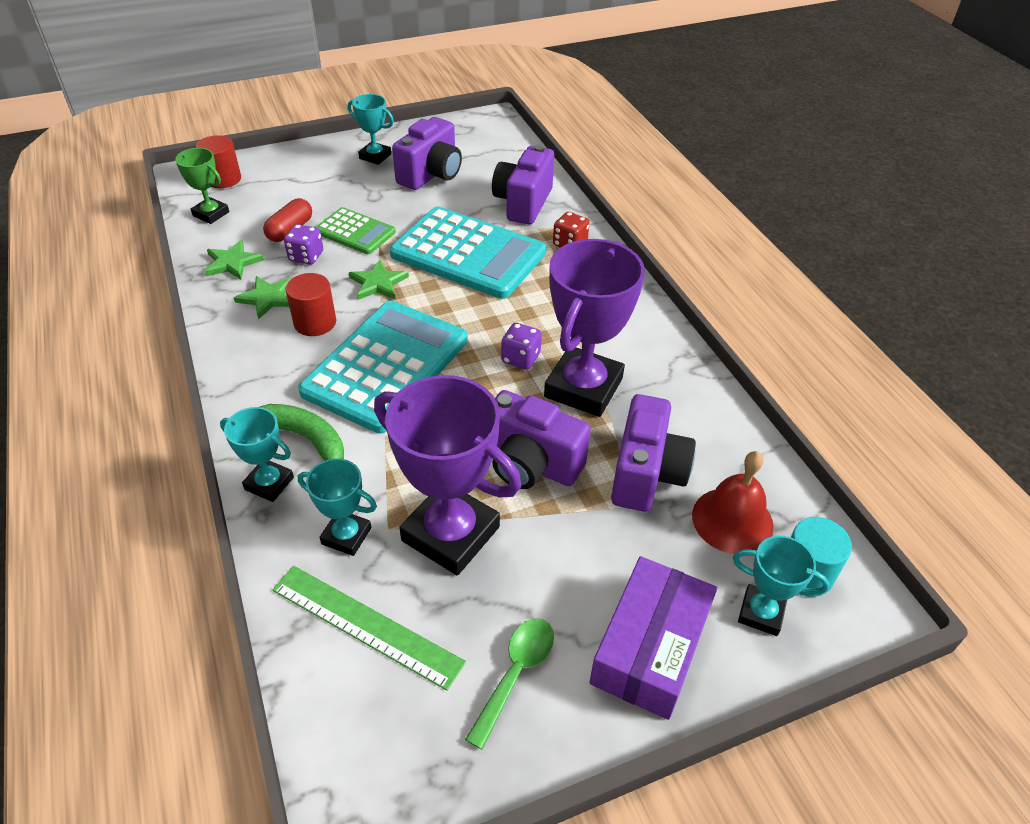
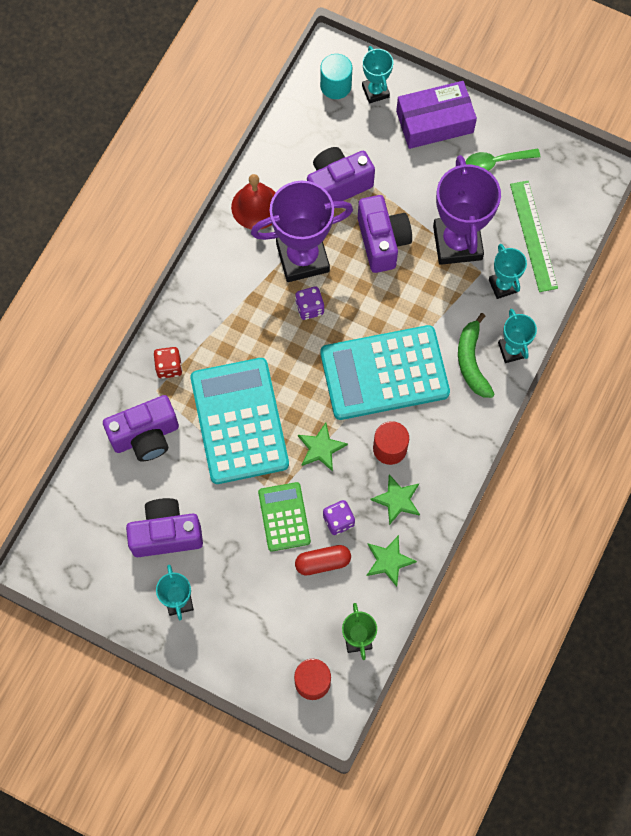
camera: 130 degrees left, 25 degrees up
red bell [692,451,774,554] -> red bell moved to [231,174,276,229]

